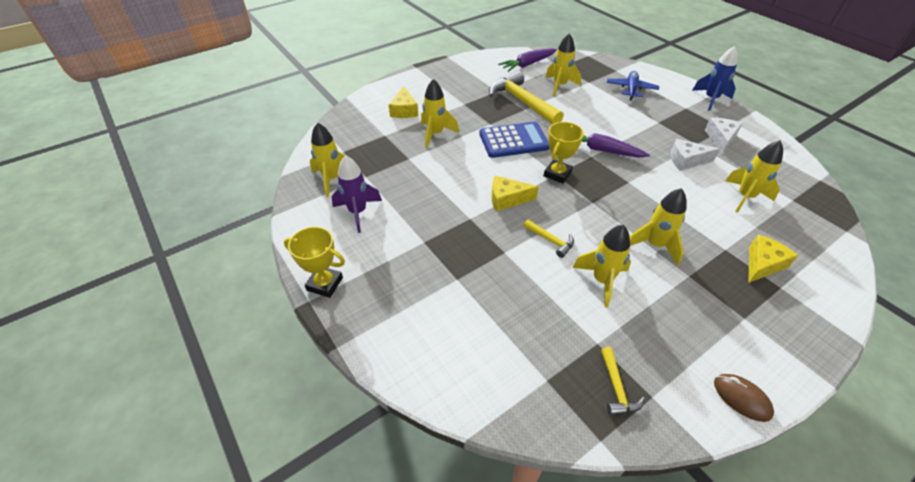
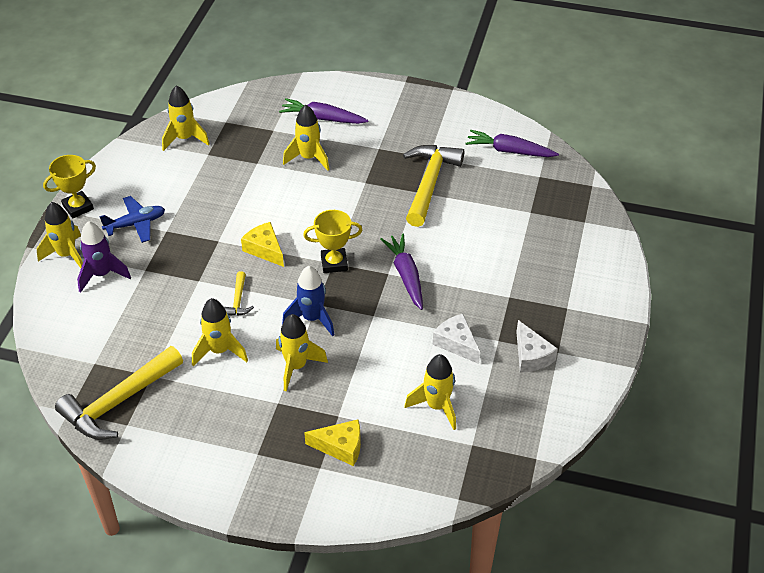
camera: 50 degrees right, 0 degrees up
yellow trophy [284,227,345,298] -> yellow trophy turned 75 degrees clockwise [43,155,96,218]
purple rocket [332,155,382,233] -> purple rocket moved to [77,221,131,293]
yellow cheese [389,86,418,118] -> purple carrot [279,98,368,124]
blue calculator [479,122,549,158] -> none
yellow rocket [545,33,581,96] -> yellow rocket moved to [36,202,83,268]
yellow hammer [601,347,645,415] -> yellow hammer [55,346,183,440], size x2.18
blue plane [607,71,659,100] -> blue plane moved to [99,196,165,243]
blue rocket [692,46,738,111] -> blue rocket moved to [282,266,335,336]
white cheese [705,118,742,153] -> white cheese turned 90 degrees clockwise [516,320,558,372]
brown mouse [714,374,774,422] -> none

